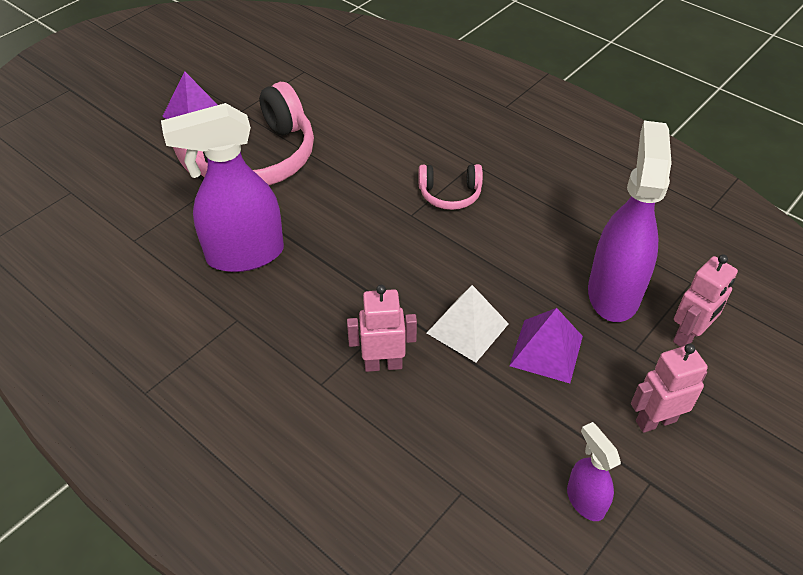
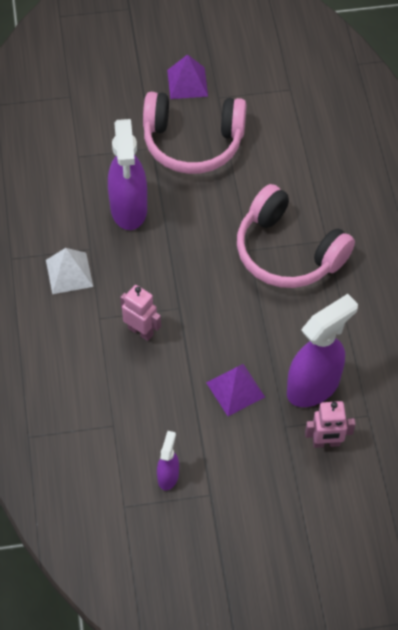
camera: 40 degrees right, 10 degrees up
purple spray bottle [161,103,284,272] -> purple spray bottle turned 120 degrees counterclockwise [108,119,147,230]
pink headphones [419,164,483,210] -> pink headphones [237,184,355,288], size x2.12
white pyramid [427,285,509,362] -> white pyramid moved to [46,248,93,294]
pink robot [631,343,708,433] -> none

